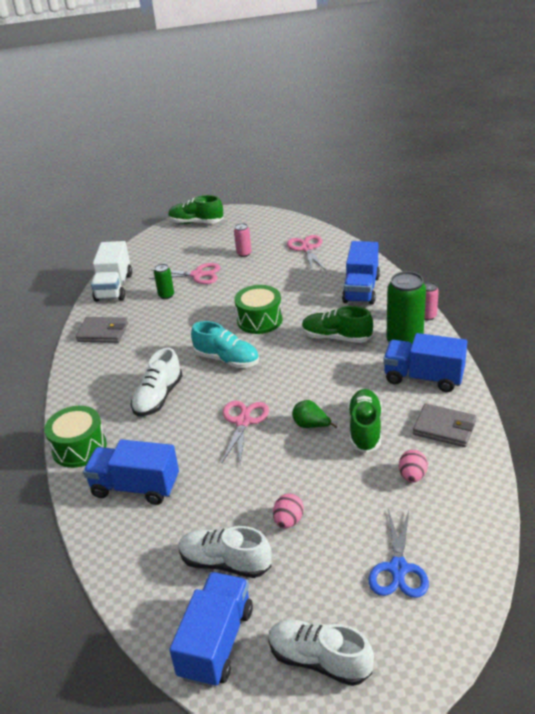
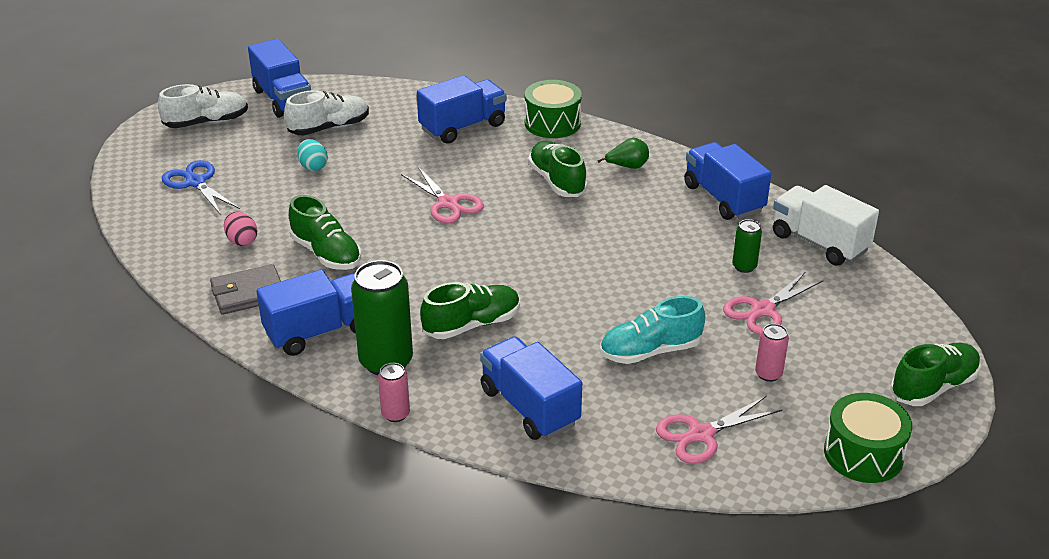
camera: 130 degrees right, 0 degrees up
grey wallet [76,317,128,343] -> blue truck [684,142,771,220]
white shoe [131,348,182,416] -> green shoe [528,141,587,197]
turquoise shoe [191,321,259,368] -> turquoise shoe moved to [600,296,705,364]
green drum [234,285,282,334] -> green drum moved to [824,393,912,483]
pink egg [273,493,304,528] -> turquoise egg [297,139,328,171]
pink scissors [287,235,326,271] -> pink scissors turned 120 degrees clockwise [656,396,782,464]
green pear [292,400,338,428] -> green pear moved to [597,138,649,169]

